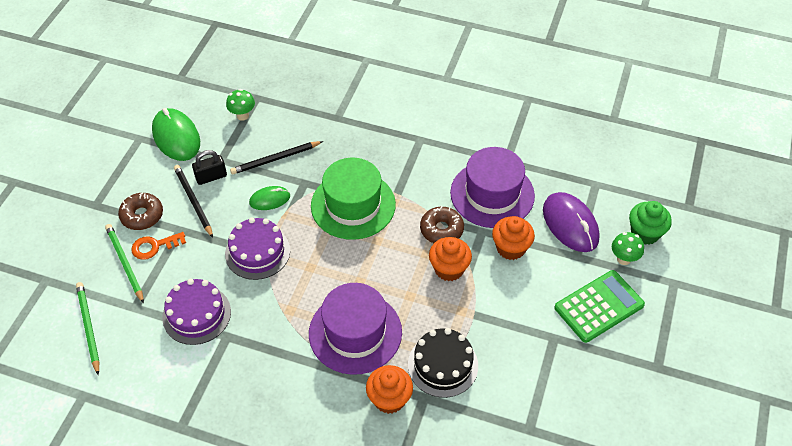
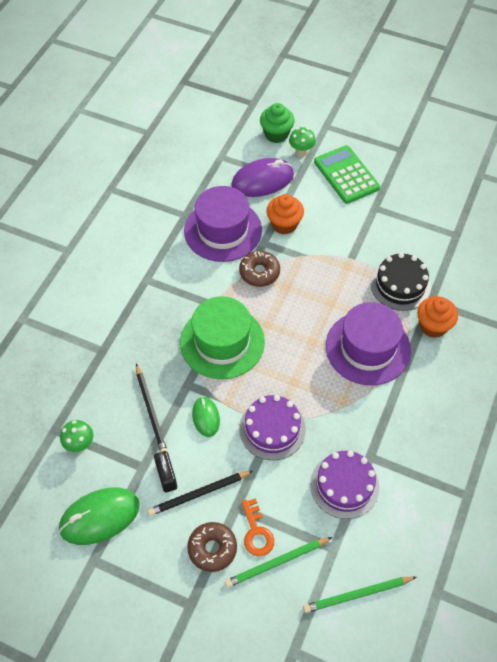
camera: 85 degrees left, 5 degrees up
orange cupcake [429,237,472,281] -> none

